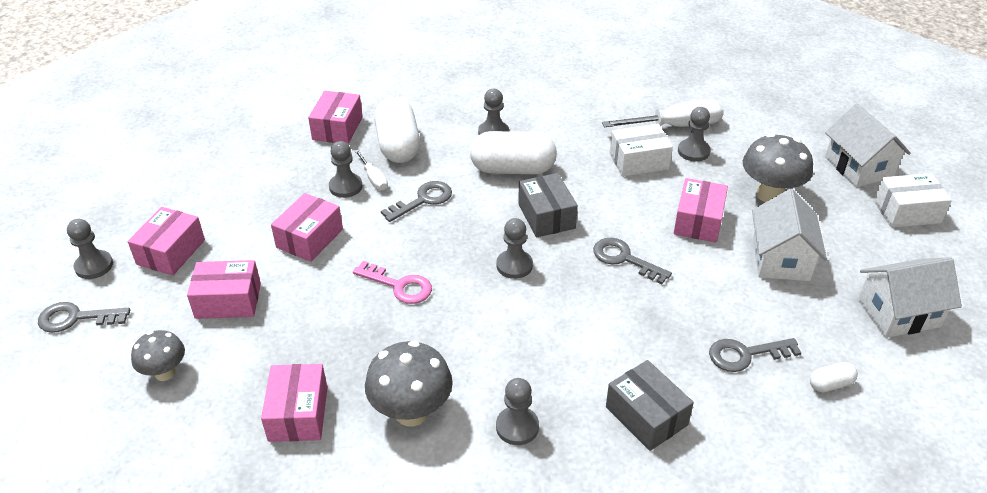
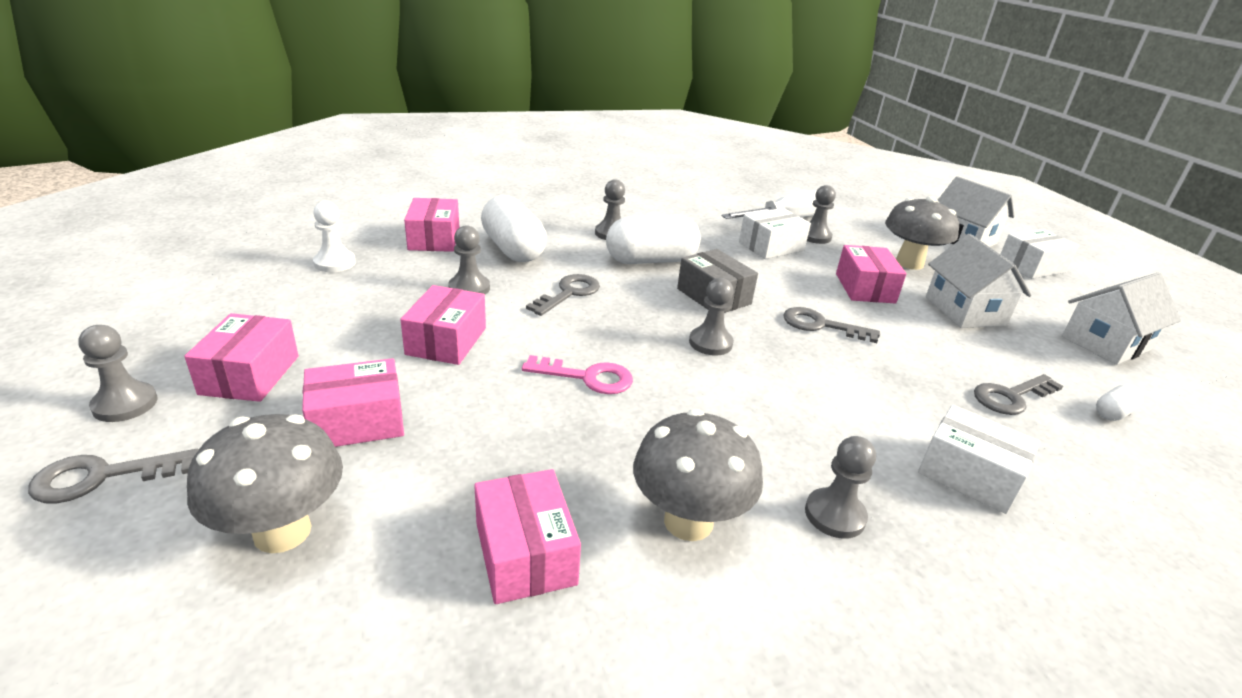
camera: 20 degrees left, 10 degrees down
grey mushroom [131,330,185,381] -> grey mushroom [187,414,343,553], size x1.60
white screwdriver [355,150,388,190] -> none
grey box [606,360,694,451] -> white box [918,405,1040,514]
none -> white pawn [313,201,356,272]

